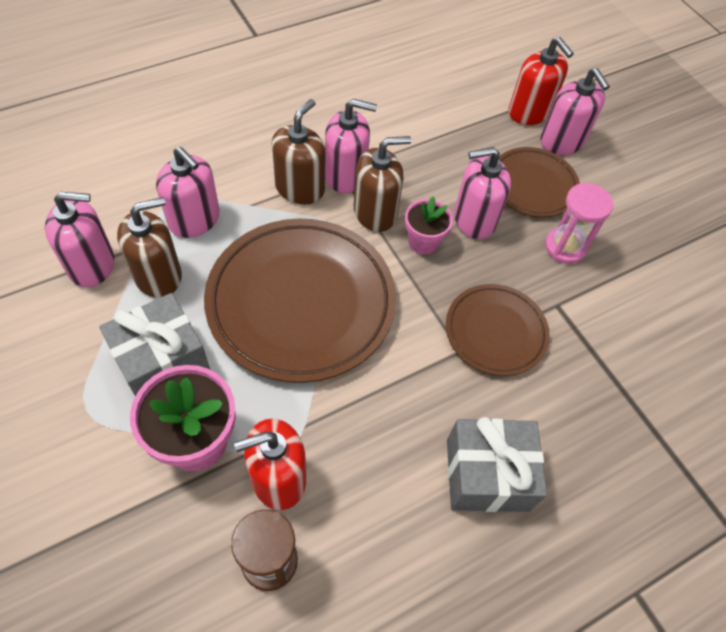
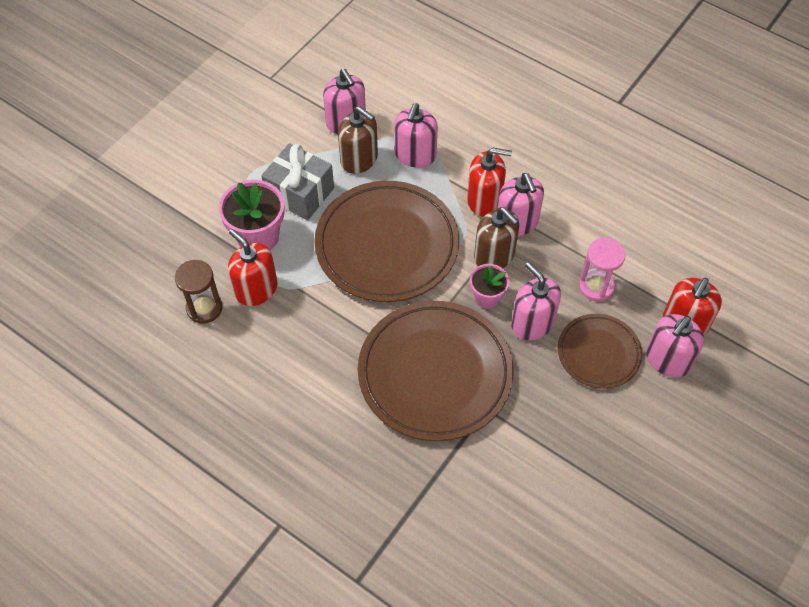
camera: 70 degrees right, 0 degrees up
brown soap dispenser [271,99,326,205] -> red soap dispenser [467,148,512,217]
brown plate [446,284,550,376] -> brown plate [358,301,513,441], size x1.82
grey gift [447,417,547,512] -> none
pink hourglass [545,183,614,264] -> pink hourglass moved to [579,238,626,302]

